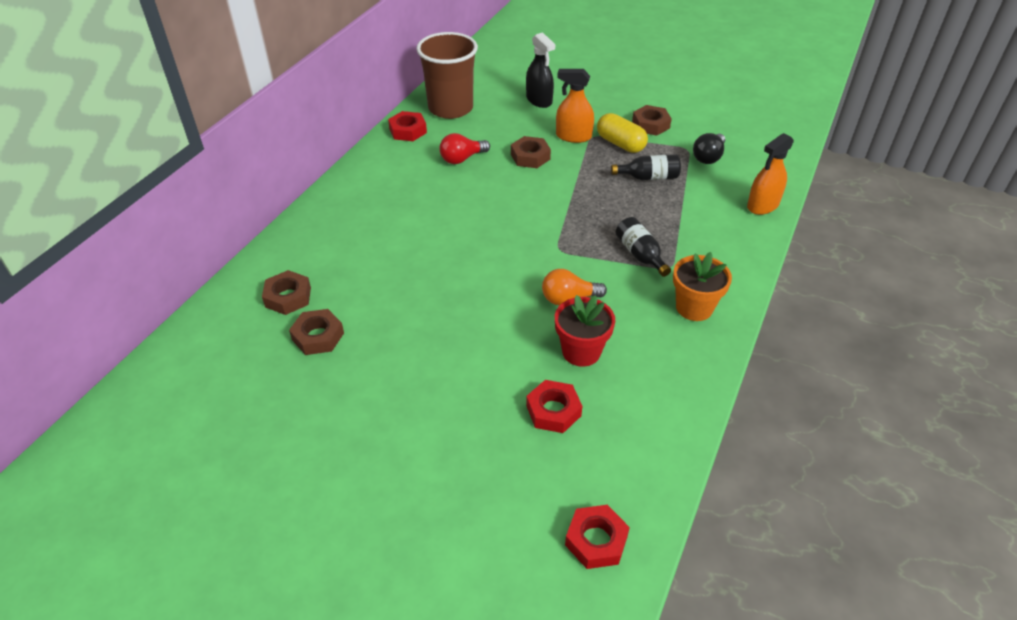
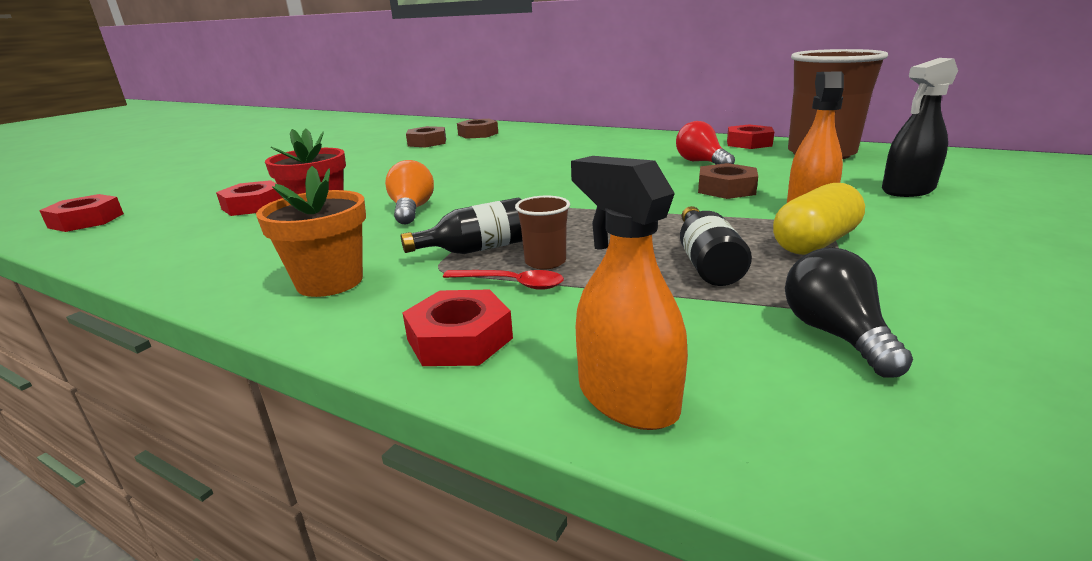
camera: 95 degrees right, 20 degrees down
brown nut [632,105,672,136] -> none
black light bulb [693,133,725,164] -> black light bulb turned 45 degrees clockwise [785,248,913,377]
none -> red nut [403,289,513,366]
none -> red spoon [443,270,564,290]
none -> brown cup [515,196,570,270]

